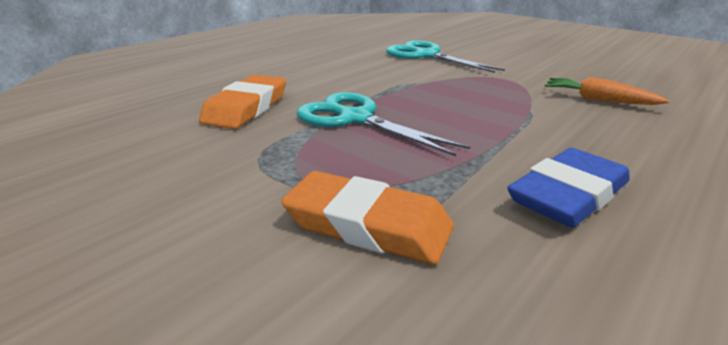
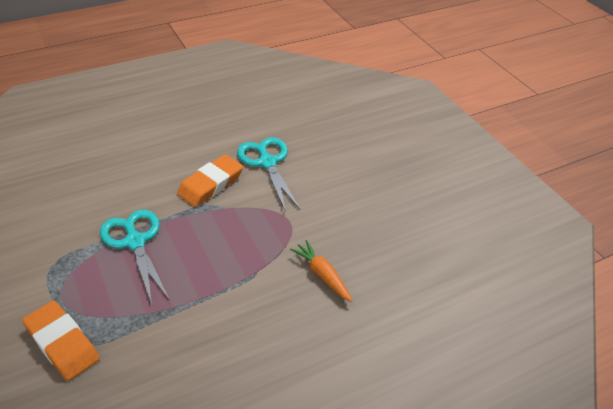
camera: 20 degrees right, 15 degrees up
orange eraser [199,75,286,129] -> orange eraser moved to [177,155,243,207]
blue eraser [507,148,630,227] -> none

